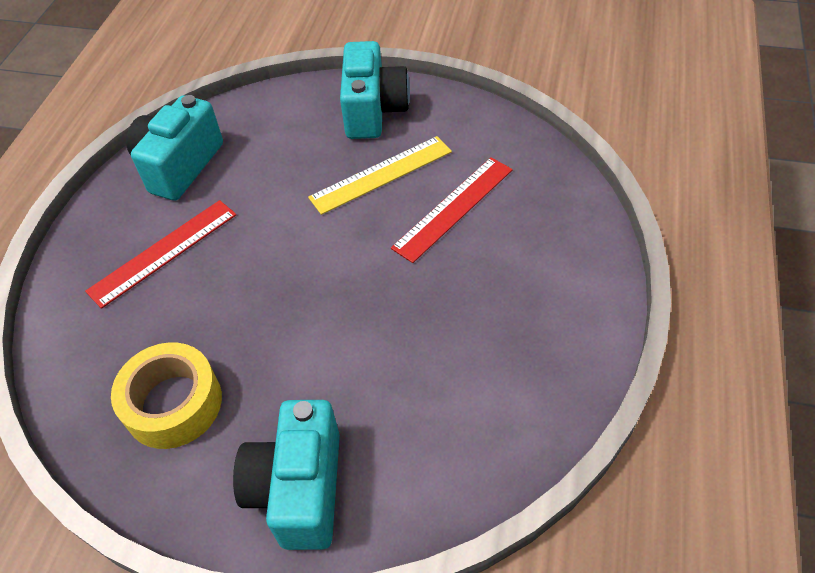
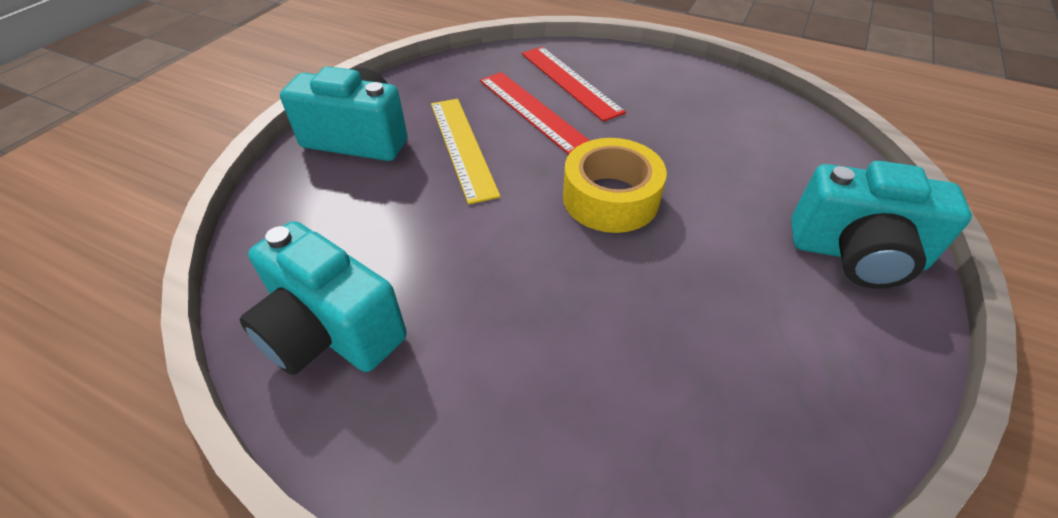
camera: 80 degrees left, 5 degrees down
red ruler [85,200,236,309] -> red ruler moved to [522,47,626,122]
yellow tape [111,342,222,449] -> yellow tape moved to [563,138,667,233]

